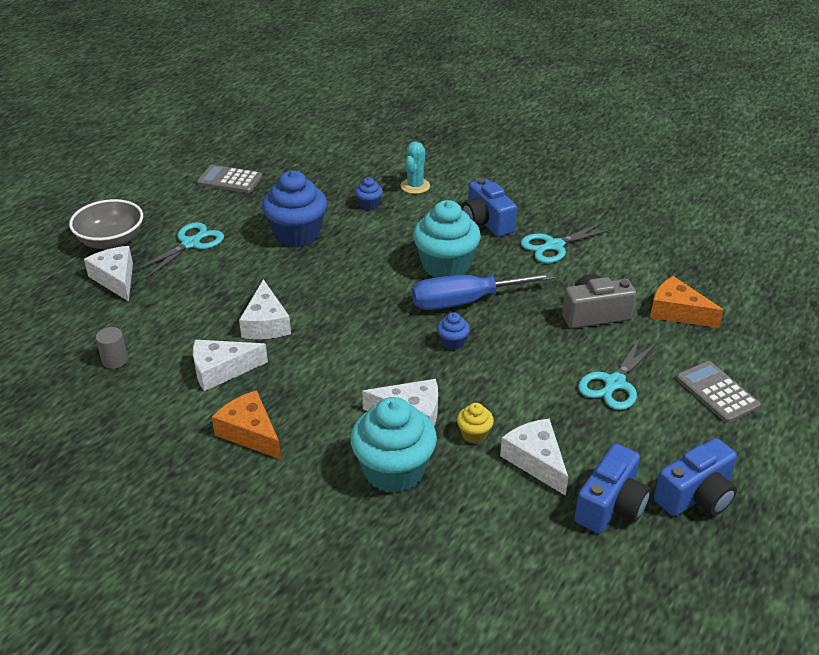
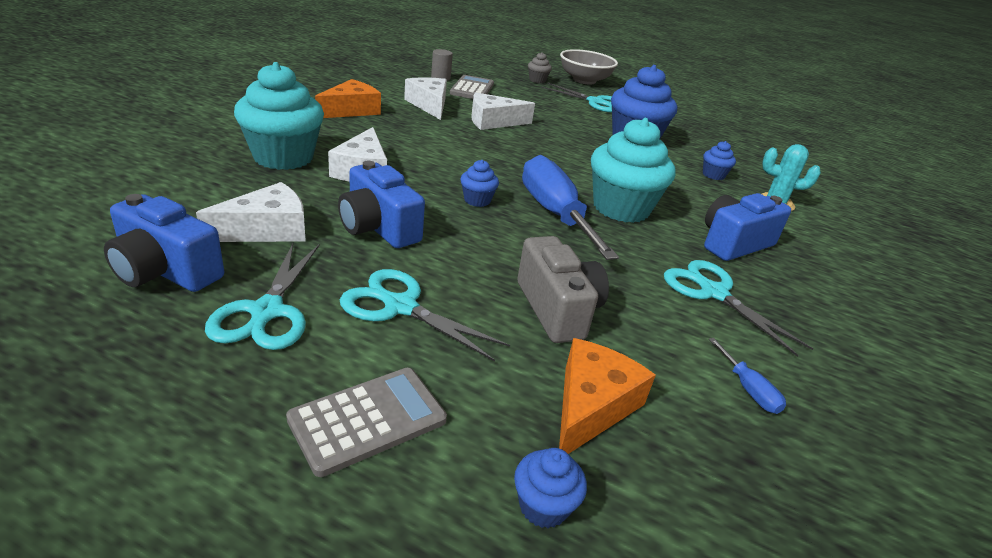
camera: 80 degrees right, 5 degrees down
white cheese [84,246,133,302] -> grey cupcake [528,52,552,83]
grey calculator [197,165,262,193] -> grey calculator moved to [450,75,494,99]
yellow cupcake [457,403,494,444] -> none
blue camera [654,438,737,516] -> blue camera moved to [338,161,425,248]
none -> turquoise scissors [205,243,319,350]
none -> blue cupcake [514,448,587,528]
none -> blue screwdriver [709,338,786,414]

